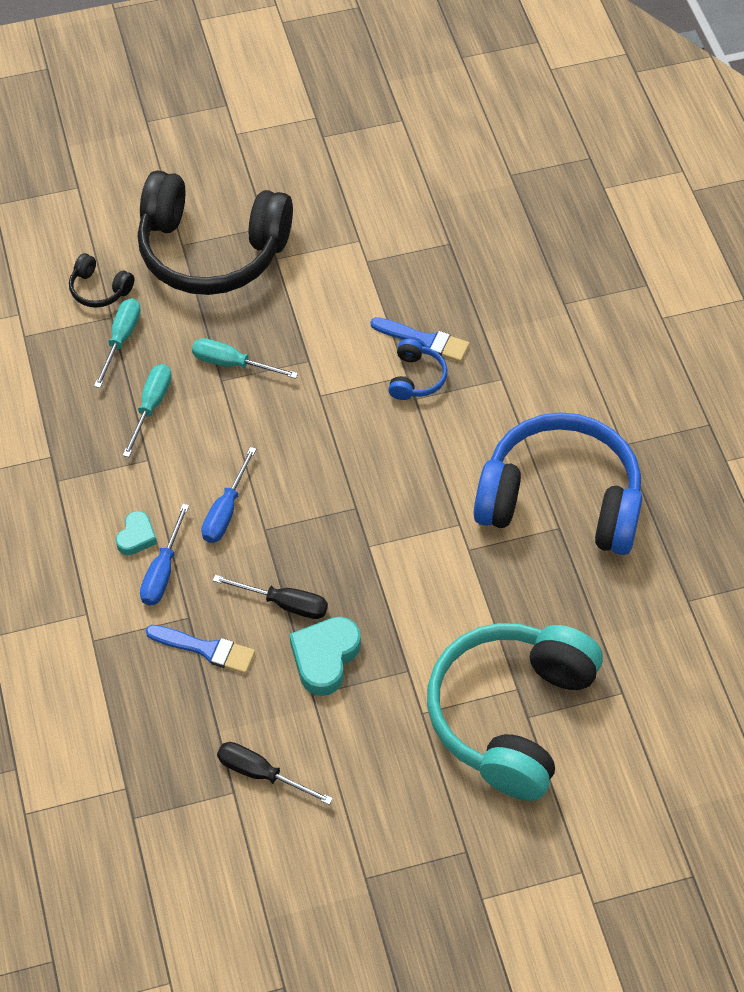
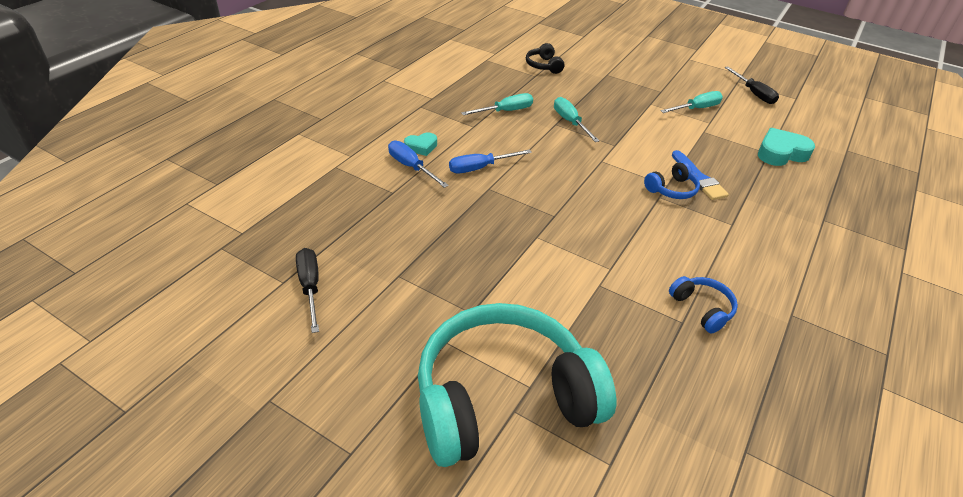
camera: 45 degrees right, 15 degrees down
turquoise screwdriver [94,298,141,388] -> turquoise screwdriver moved to [661,91,723,113]
black headphones [138,170,293,295] -> none
blue screwdriver [140,504,189,605] -> blue screwdriver turned 75 degrees clockwise [388,140,449,188]
blue brush [146,625,255,674] -> none
black screwdriver [213,575,328,619] -> black screwdriver moved to [725,66,779,104]
turquoise heart [289,617,361,696] -> turquoise heart moved to [758,128,815,166]
blue headphones [474,412,643,555] -> blue headphones [669,276,738,334], size x0.40

